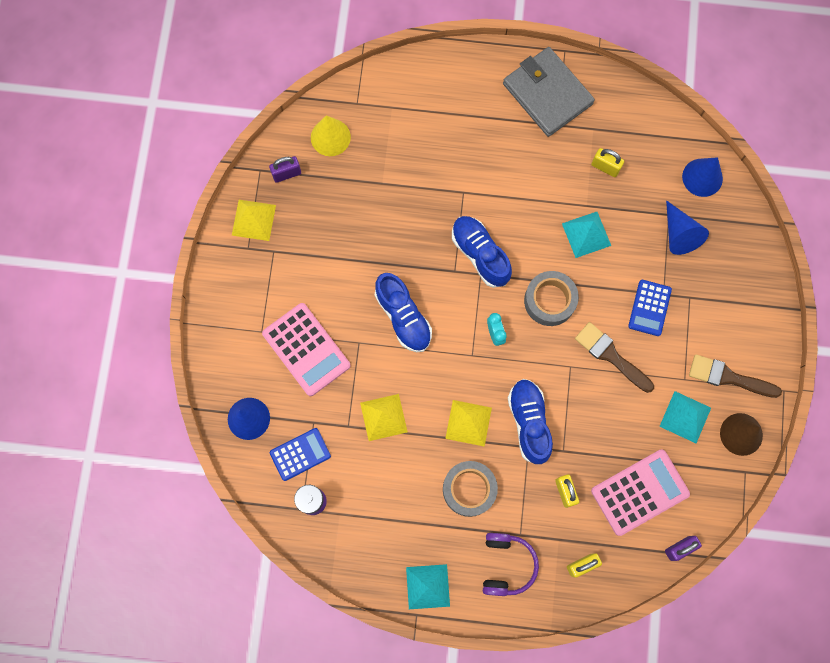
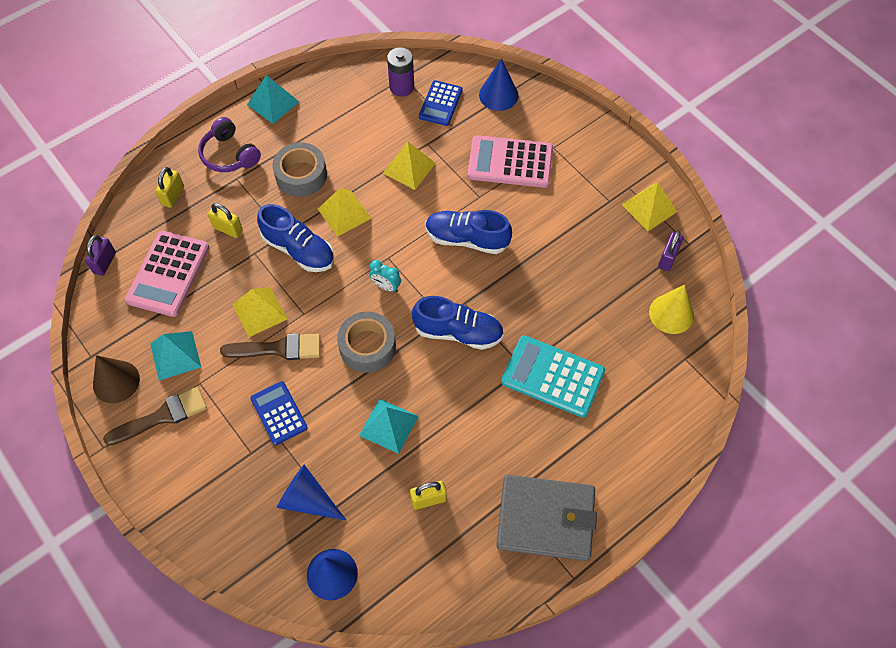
camera: 135 degrees right, 15 degrees down
none -> yellow pyramid [232,287,287,337]
none -> turquoise calculator [501,335,605,417]

